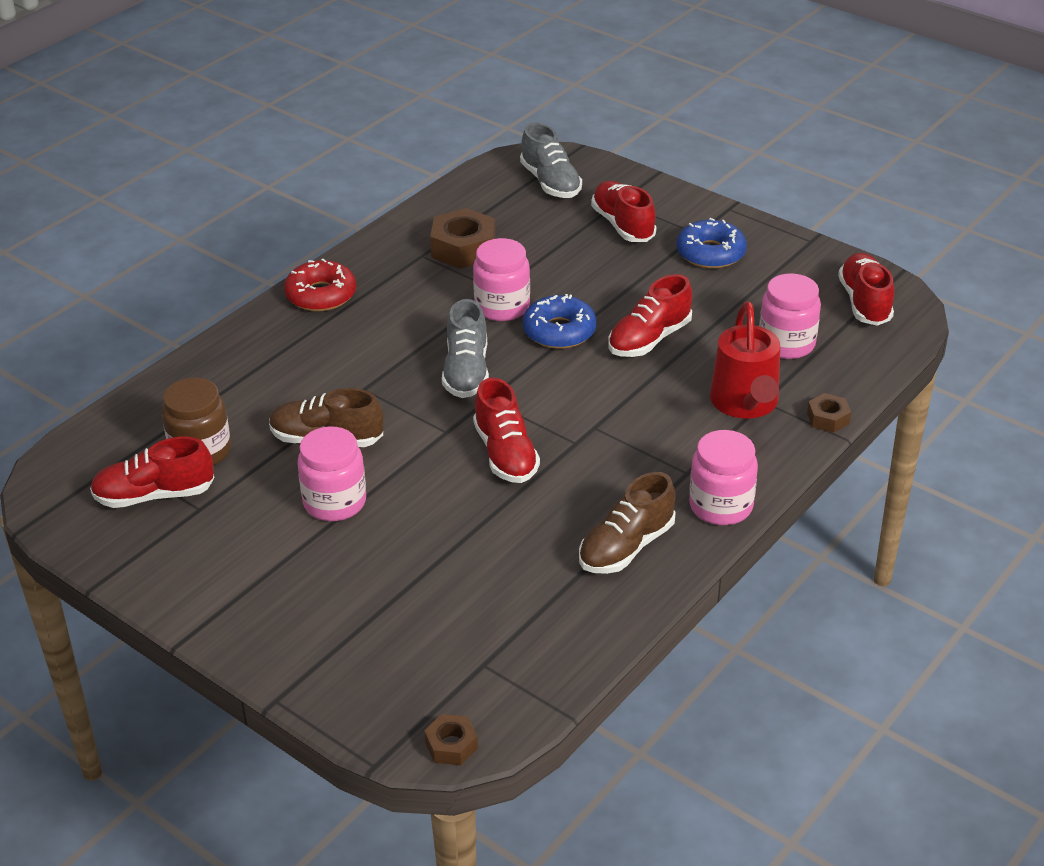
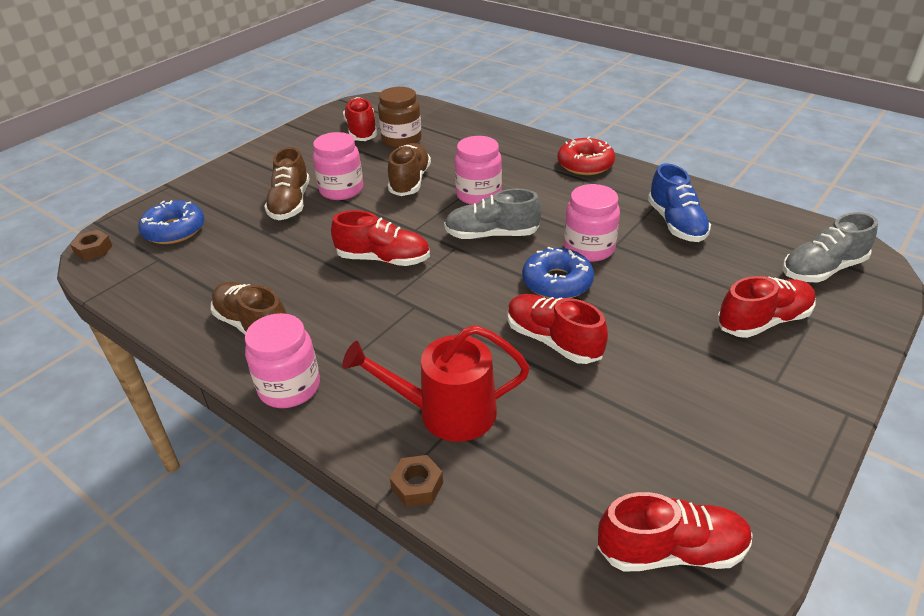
camera: 90 degrees right, 0 degrees up
brown nut [430,208,495,269] -> blue shoe [648,164,711,242]
red shoe [473,378,540,483] -> red shoe turned 150 degrees counterclockwise [331,210,430,266]
blue donut [677,218,747,269] -> blue donut moved to [138,200,205,244]
pink jar [759,273,821,359] -> pink jar moved to [454,136,502,205]
none -> brown shoe [264,147,310,220]

